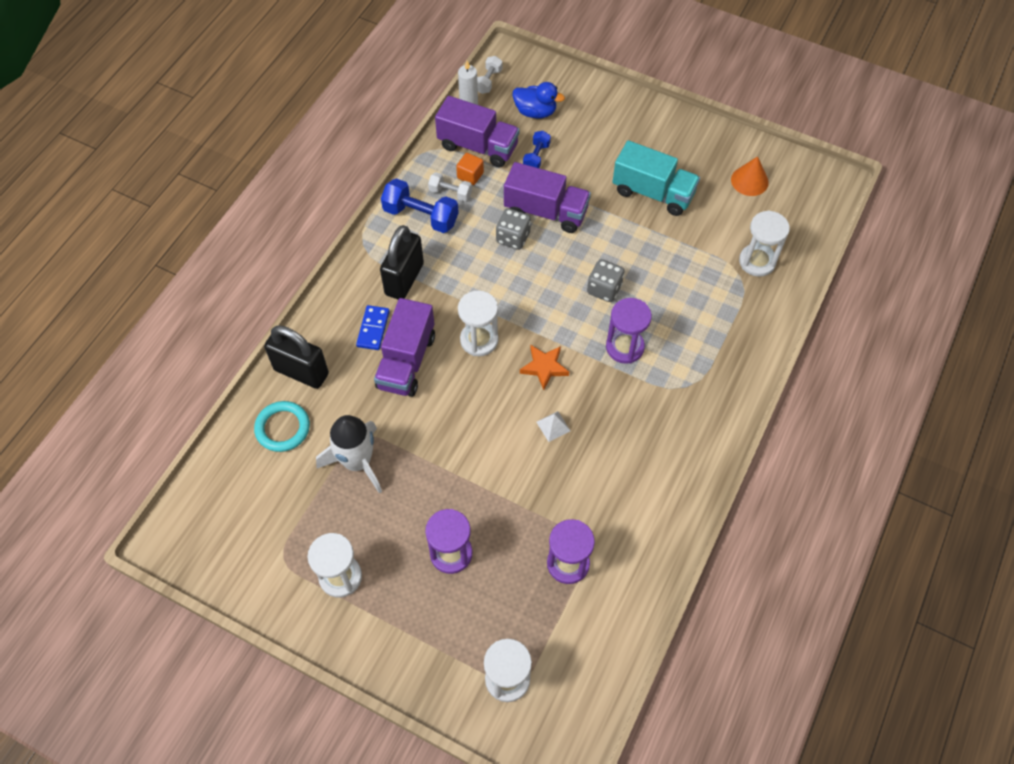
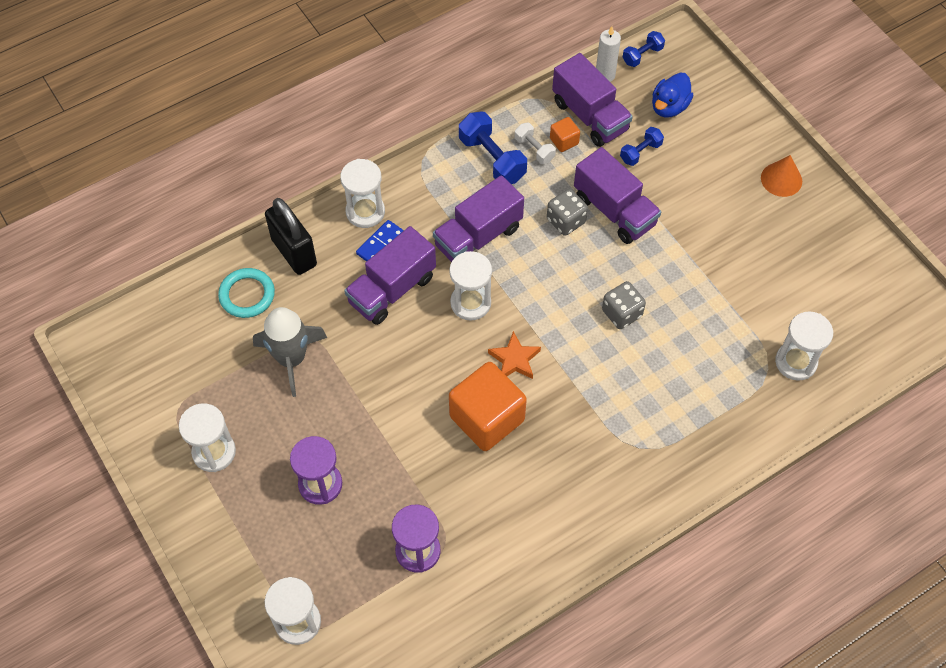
camera: 30 degrees right, 0 degrees up
white rocket [316,415,382,493] -> grey rocket [253,307,327,397]
black padlock [380,225,424,299] -> none
white dumbbell [477,56,502,94] -> blue dumbbell [622,31,665,67]
blue duck [513,82,565,119] -> blue duck turned 75 degrees clockwise [652,73,694,117]
white pyramid [536,411,570,442] -> orange cube [449,362,527,451]
purple hourglass [606,298,652,364] -> none
turquoise truck [612,140,700,216] -> none
orange cone [731,156,769,196] -> orange cone moved to [761,155,802,197]
none -> white hourglass [340,159,385,228]
none -> purple truck [433,175,524,262]

